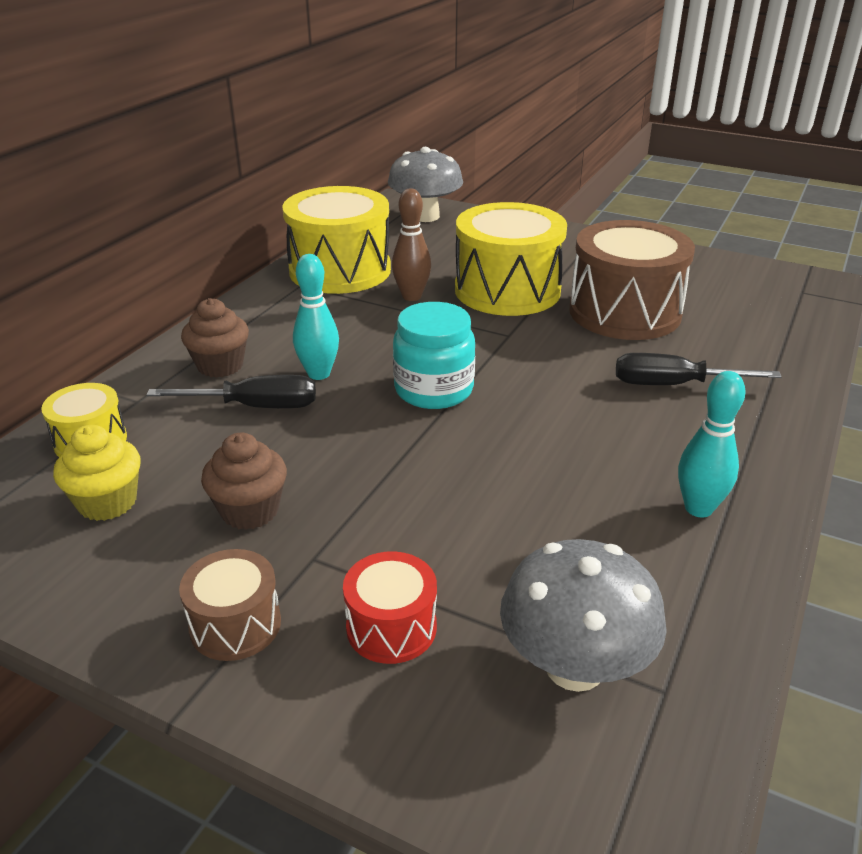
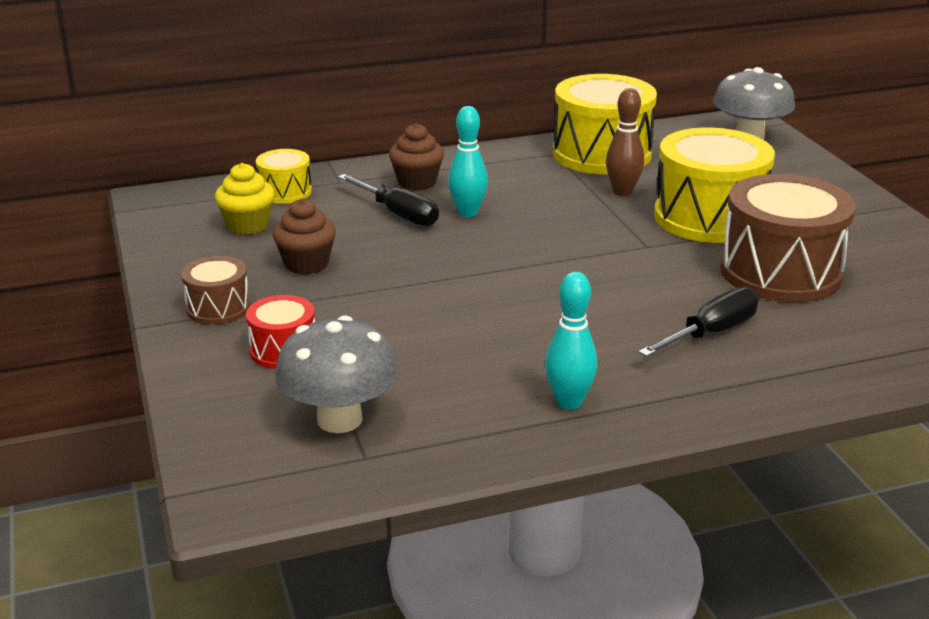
camera: 45 degrees right, 5 degrees down
turquoise jar [393,302,475,409] -> none
black screwdriver [616,353,782,385] -> black screwdriver turned 90 degrees clockwise [638,287,759,357]

